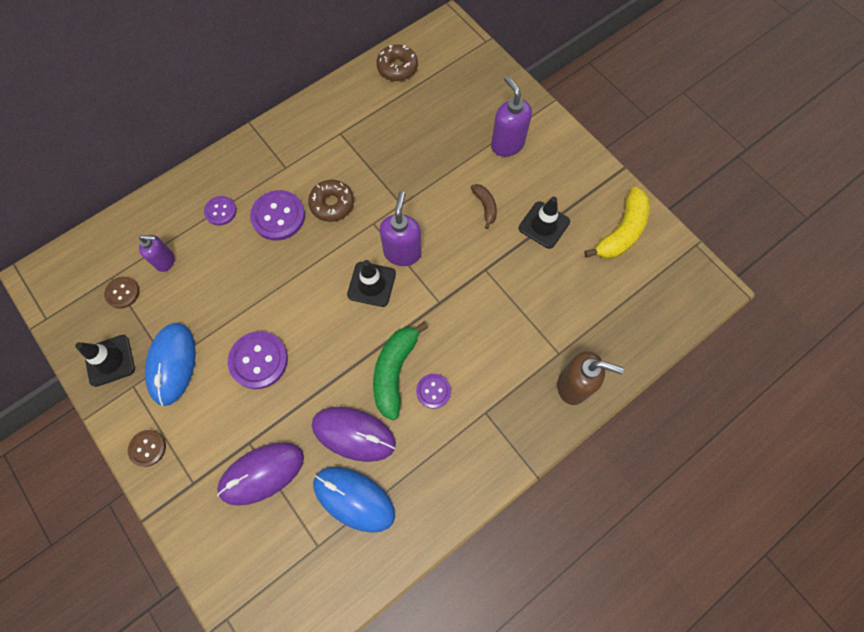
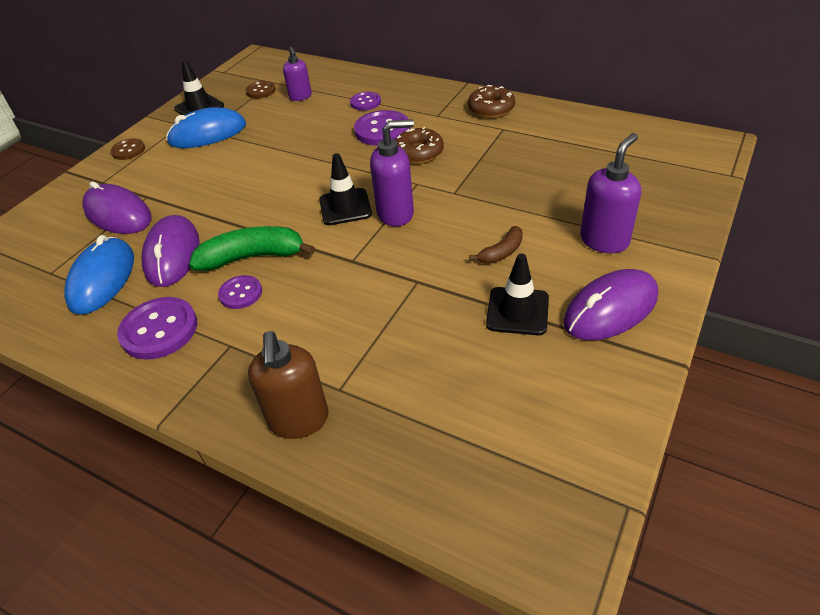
camera: 70 degrees right, 25 degrees down
purple button [228,331,288,389] -> purple button moved to [117,297,197,360]
brown donut [376,44,418,81] -> brown donut moved to [468,85,515,118]
yellow banana [584,187,650,259] -> none
none -> purple mouse [563,269,658,340]

